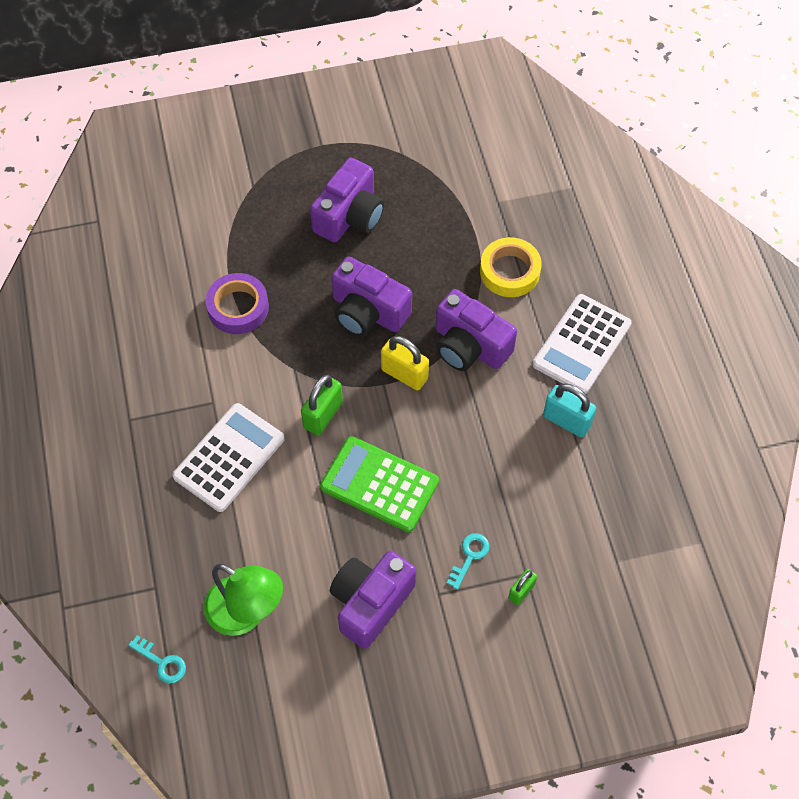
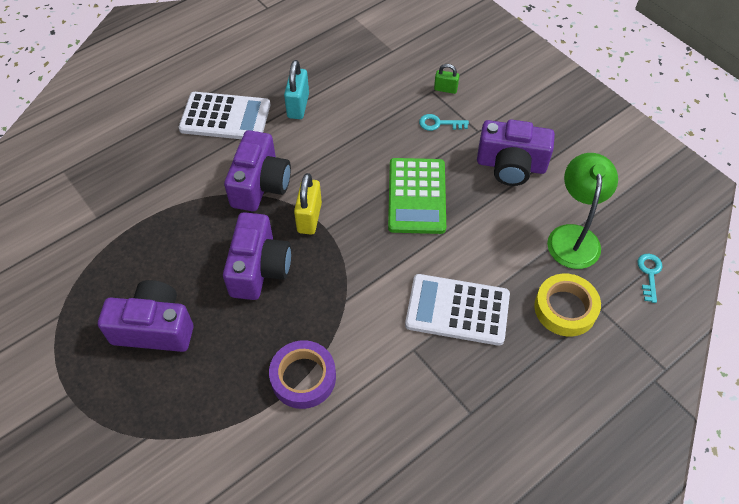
camera: 115 degrees left, 5 degrees down
green padlock [301,375,343,436] -> none
yellow tape [480,237,542,297] -> yellow tape moved to [534,274,601,337]

